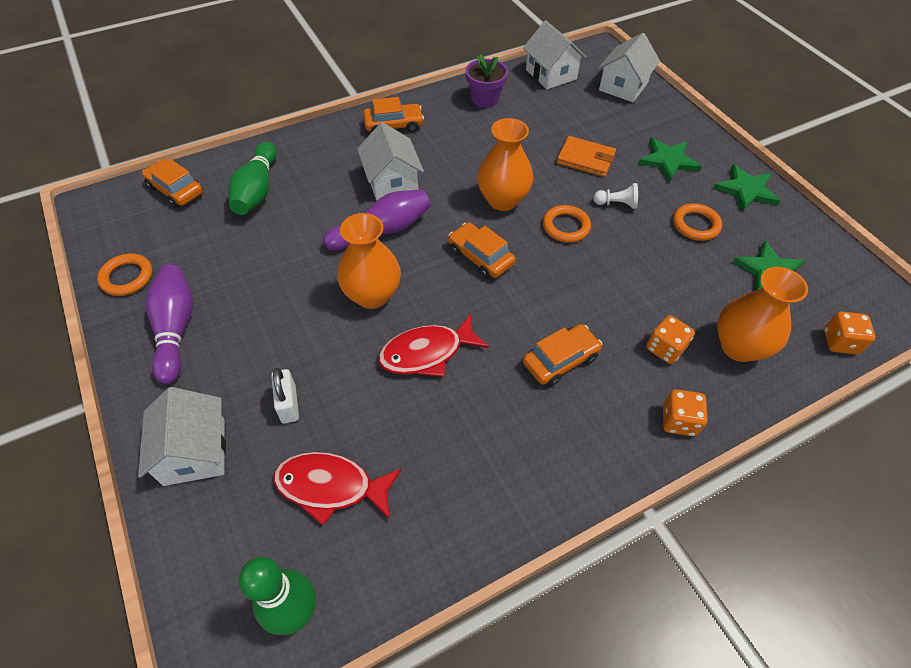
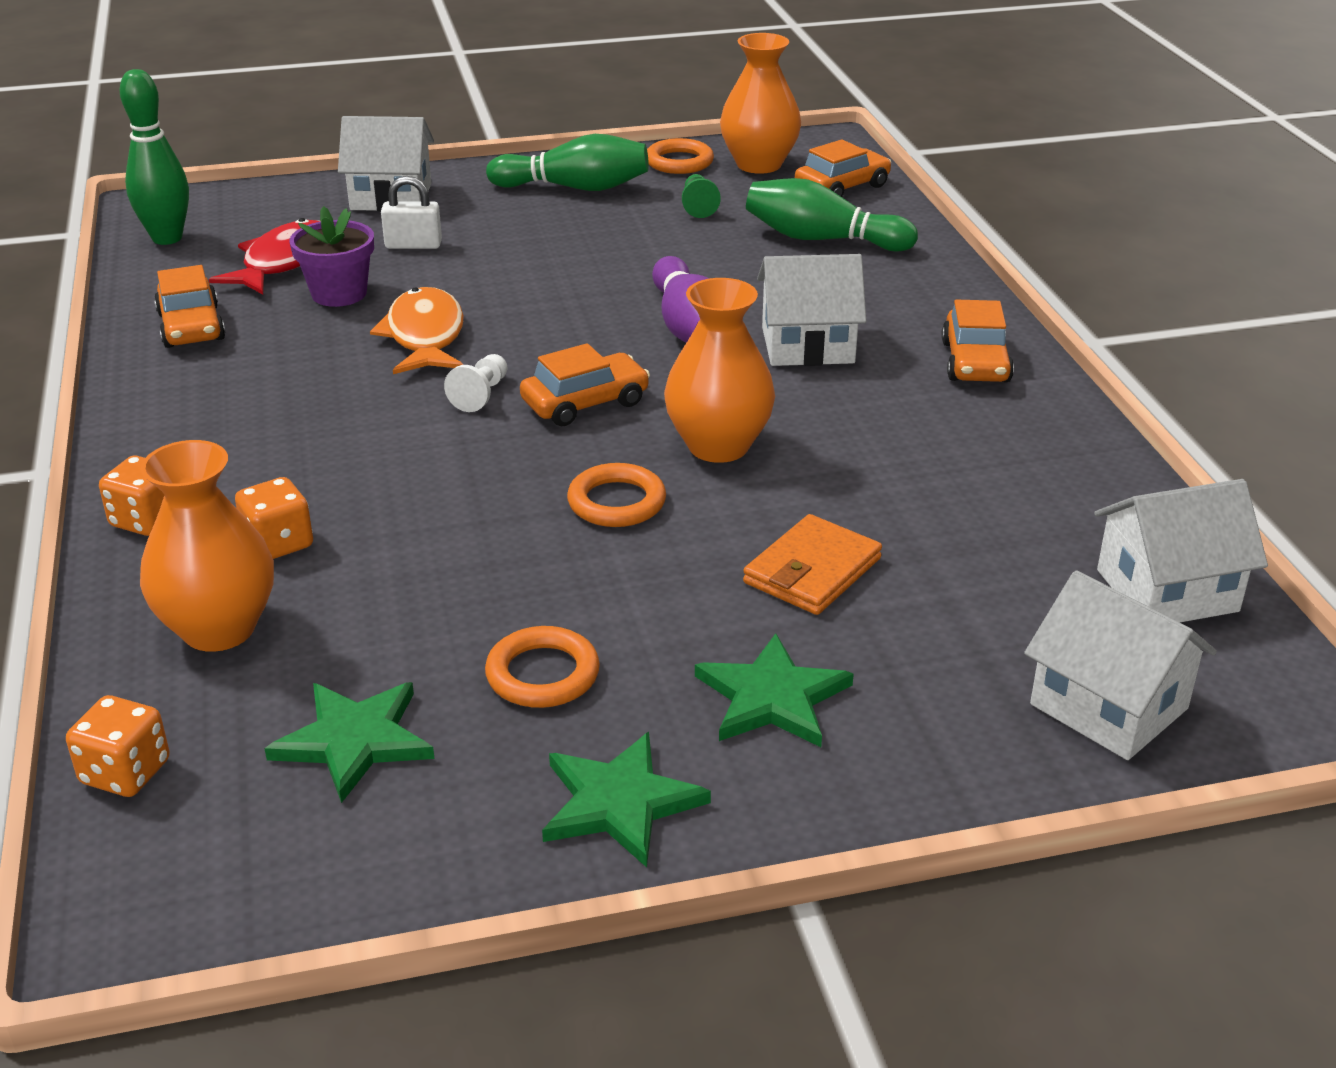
camera: 105 degrees right, 20 degrees down
purple bowling pin [146,264,193,384] -> green bowling pin [486,134,649,191]
orange vase [337,213,401,309] -> orange vase moved to [720,33,801,174]
red fish [378,314,489,377] -> orange fish [370,287,464,374]
purple flower pot [465,54,508,107] -> purple flower pot moved to [289,206,374,307]
orange car [523,324,602,387] -> orange car moved to [154,265,225,348]
white pawn [593,183,638,209] -> white pawn moved to [444,354,507,412]
none -> green pawn [682,174,721,218]

